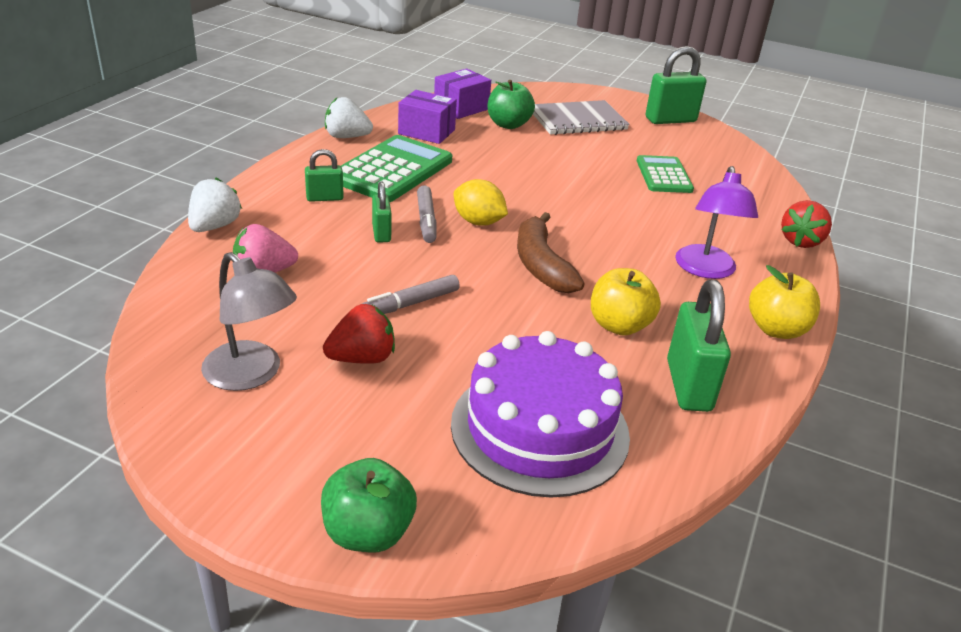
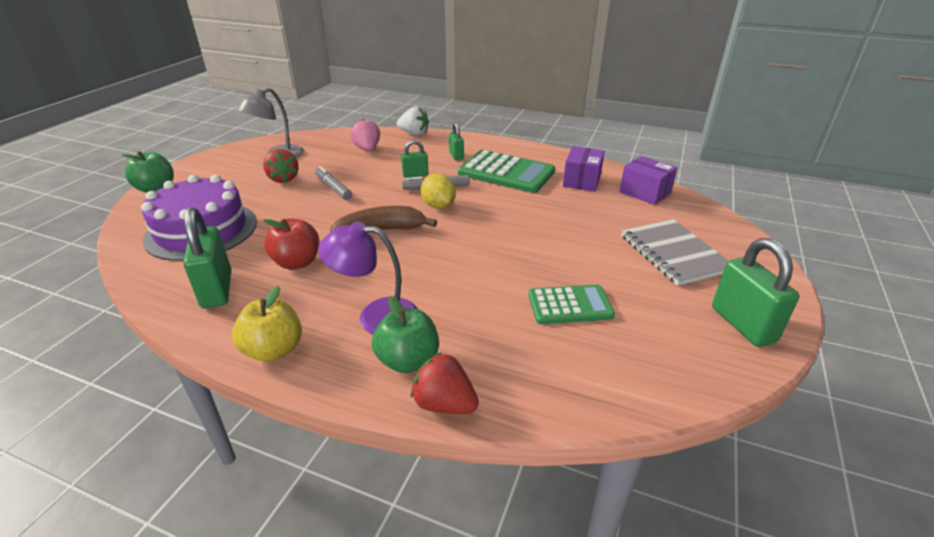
camera: 90 degrees right, 0 degrees up
white strawberry [325,97,373,138] -> none
yellow lemon [454,179,508,226] -> yellow lemon turned 60 degrees counterclockwise [421,173,456,209]
green apple [487,80,535,129] -> green apple moved to [372,296,439,373]
yellow apple [591,268,661,336] -> red apple [263,218,319,270]
green padlock [667,280,731,412] -> green padlock turned 75 degrees clockwise [183,207,231,308]

